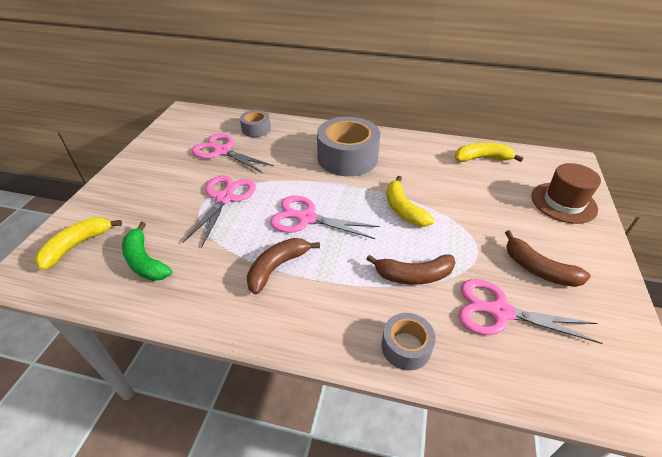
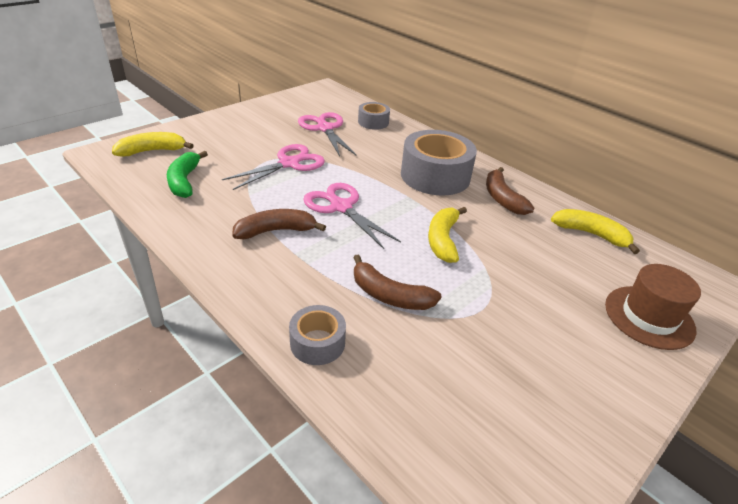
camera: 30 degrees right, 5 degrees down
pink scissors [459,279,602,344] -> none
brown banana [505,230,591,287] -> brown banana moved to [486,167,534,215]

